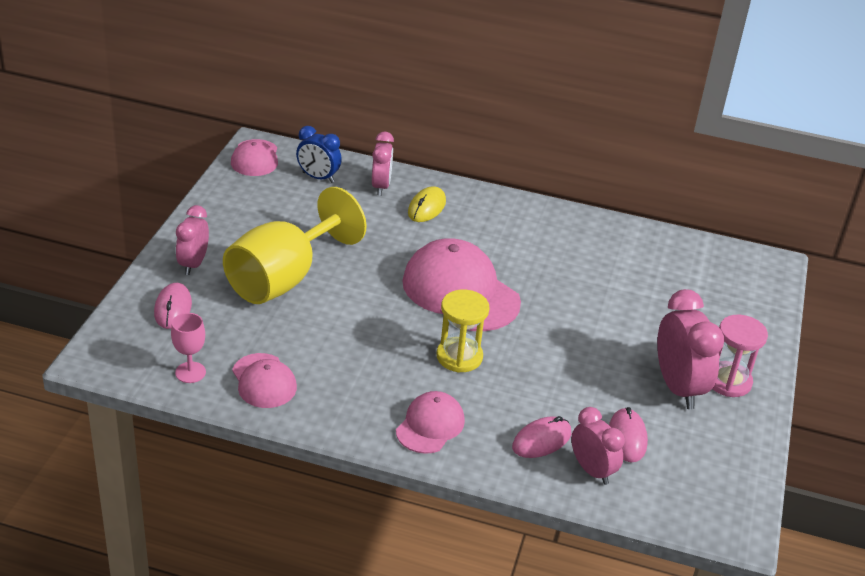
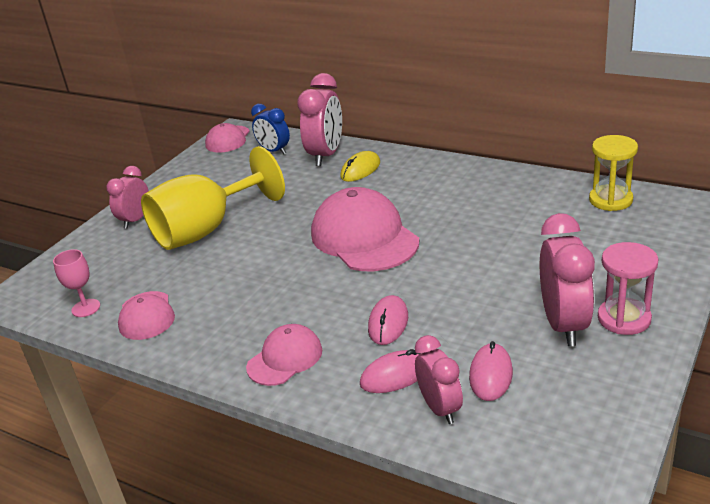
camera: 20 degrees right, 5 degrees down
pink mouse [154,283,192,329] -> pink mouse moved to [368,295,408,345]
pink clock [372,131,394,196] -> pink clock [297,73,342,166], size x1.58
yellow hourglass [436,290,490,373] -> yellow hourglass moved to [589,135,638,211]

